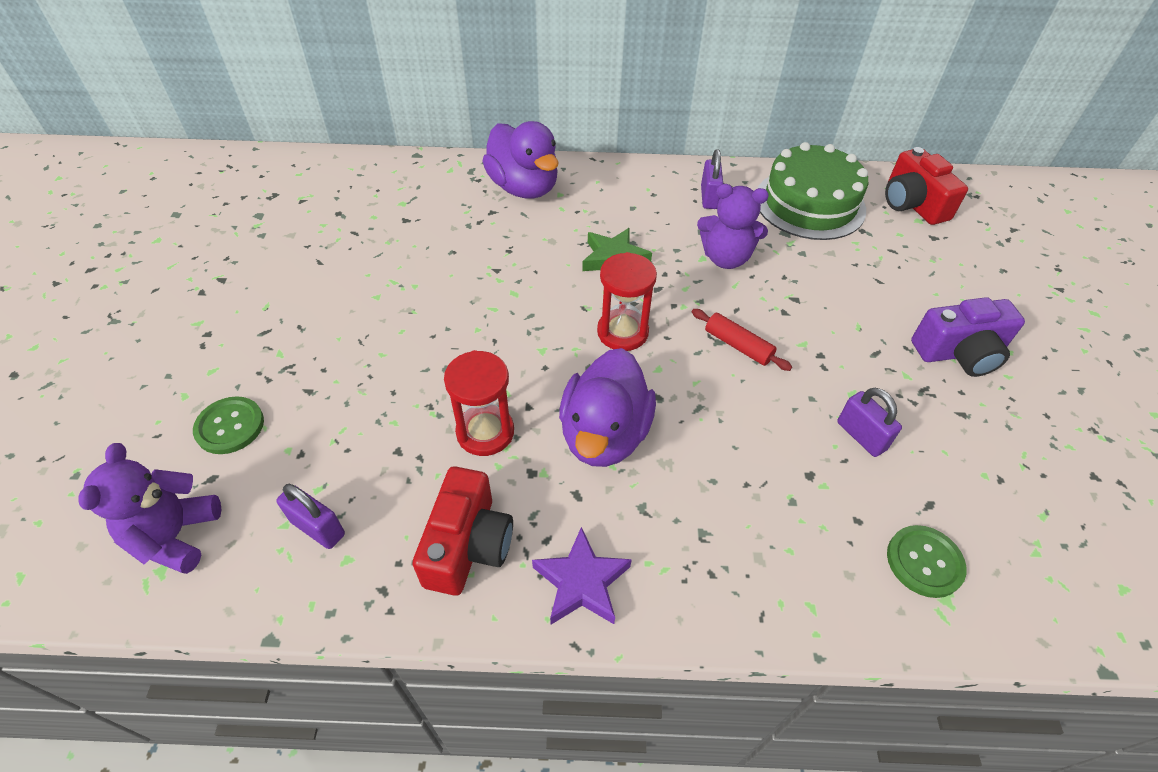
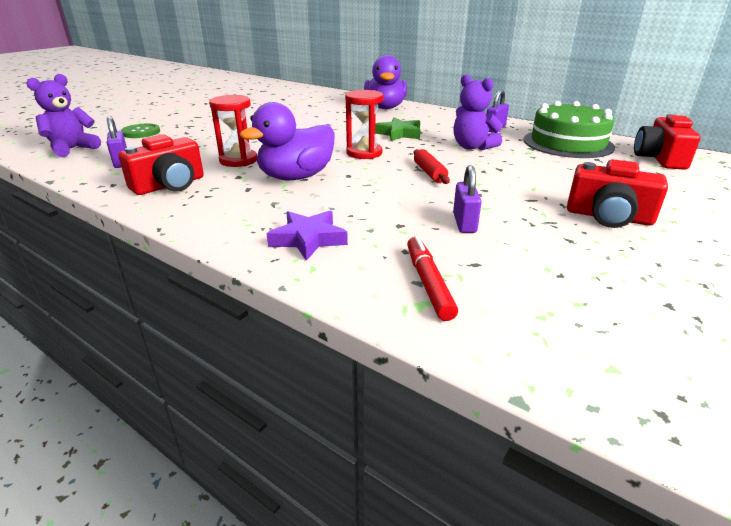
camera: 35 degrees right, 20 degrees down
purple star [532,527,632,624] -> purple star moved to [266,210,348,261]
green button [887,525,967,598] -> red marker [407,236,458,321]
purple camera [911,297,1025,377] -> red camera [567,159,668,228]

